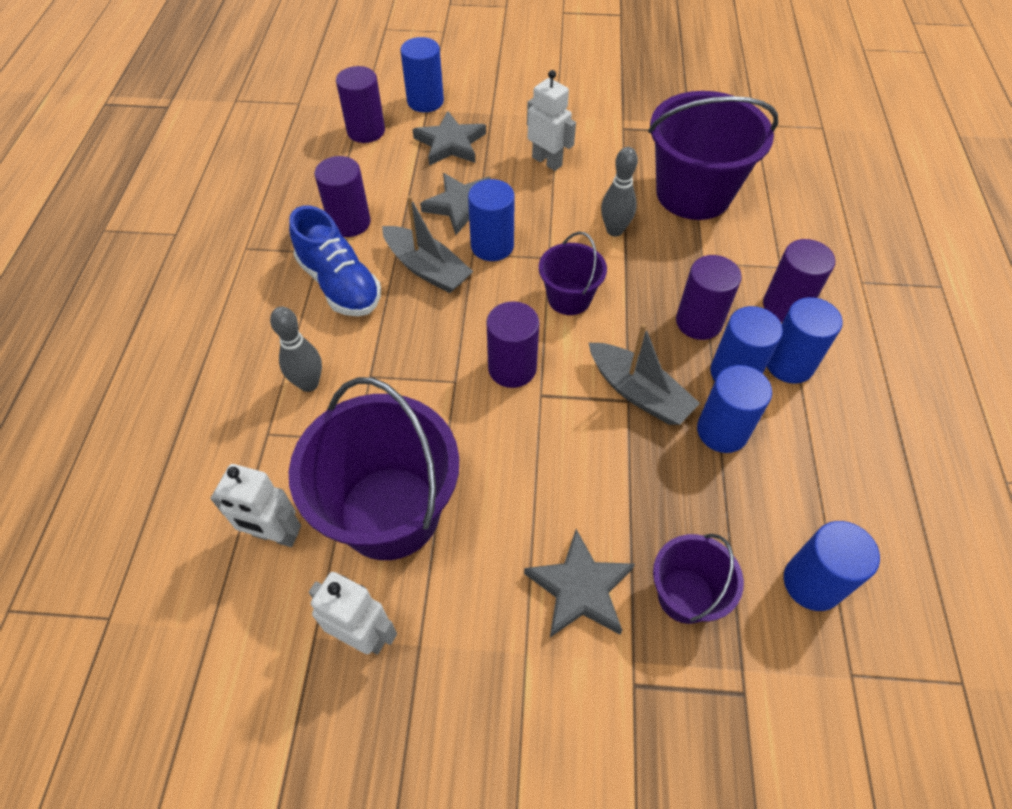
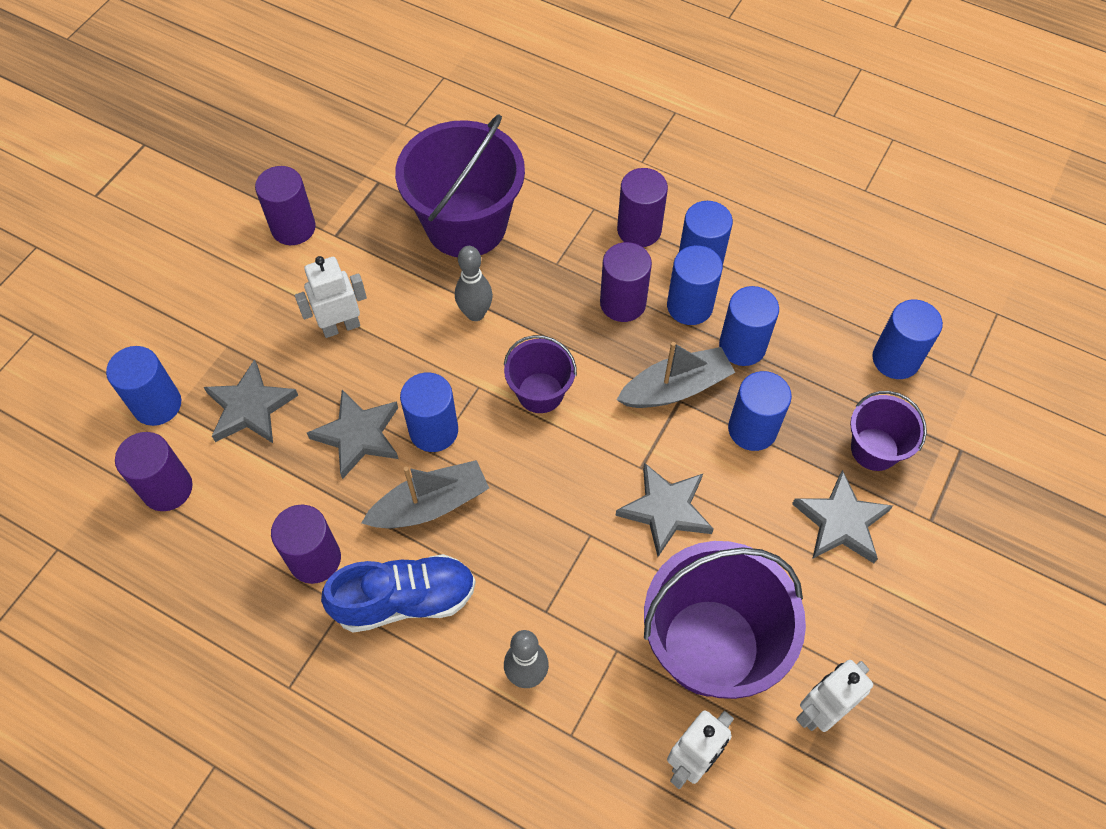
camera: 65 degrees left, 5 degrees up
purple cylinder [486,301,539,388] -> purple cylinder moved to [255,166,316,245]
none -> grey star [616,463,714,557]
none -> blue cylinder [728,371,792,451]

